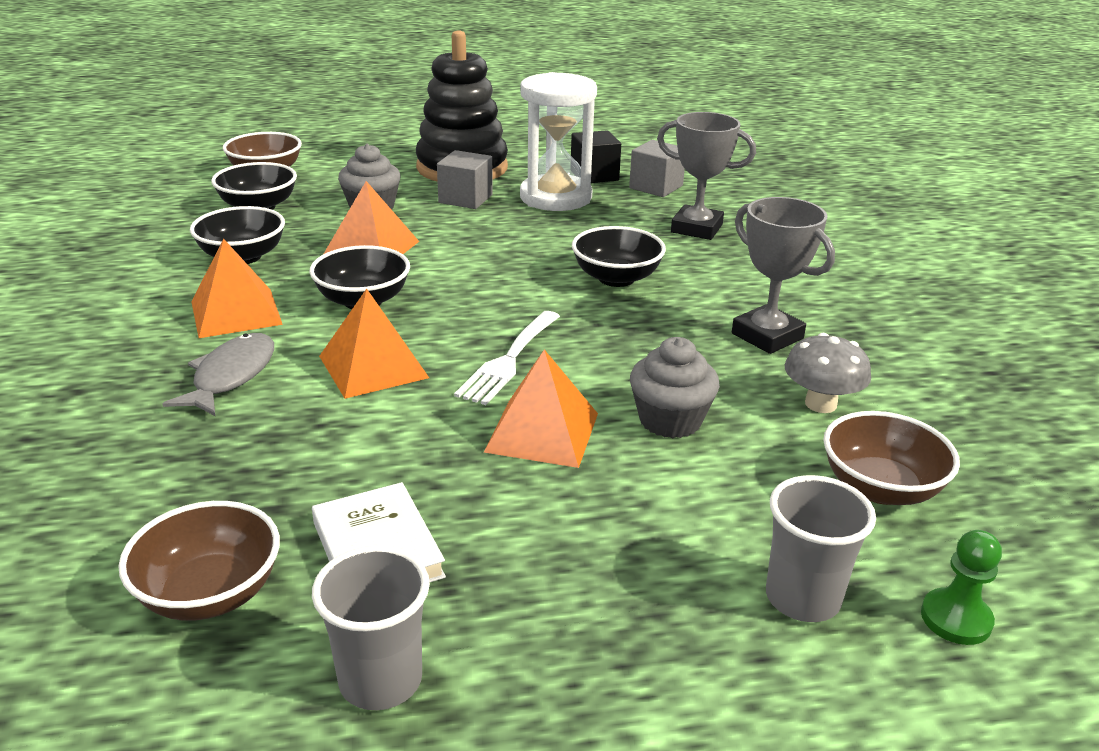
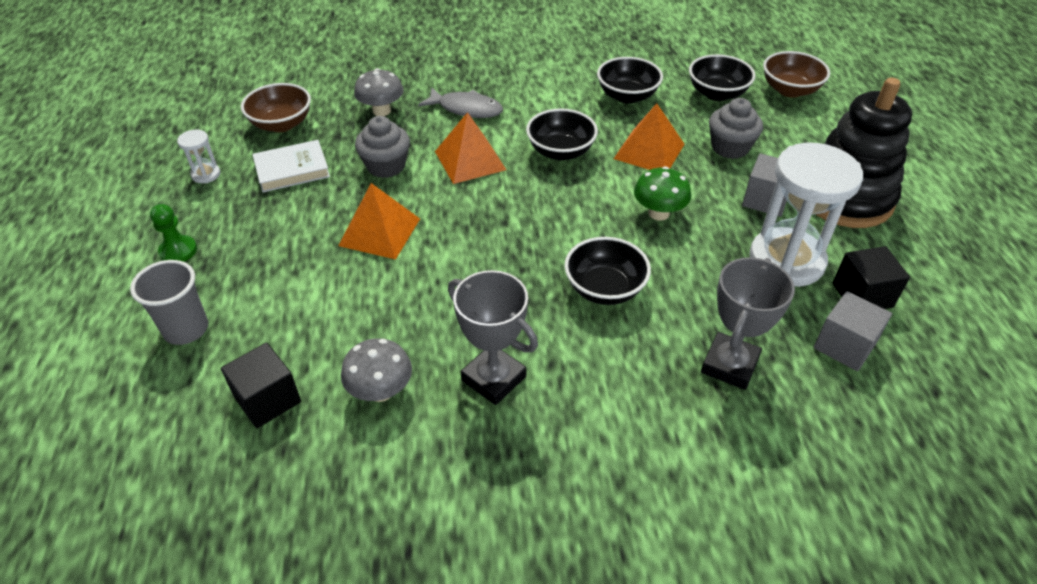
camera: 95 degrees right, 15 degrees up
orange pyramid [191,239,283,338] -> none
grey cup [312,546,430,710] -> white hourglass [177,130,220,183]
white fork [454,311,560,405] -> none
grey cupcake [630,337,720,438] -> grey cupcake moved to [355,116,410,178]
grey trophy [732,197,835,354] -> grey trophy turned 75 degrees clockwise [448,270,538,405]
brown bowl [823,411,960,505] -> black cube [221,342,301,428]
green pawn [921,530,1002,645] -> green pawn moved to [150,204,197,262]
none -> grey mushroom [354,68,404,116]
none -> green mushroom [634,166,691,221]

